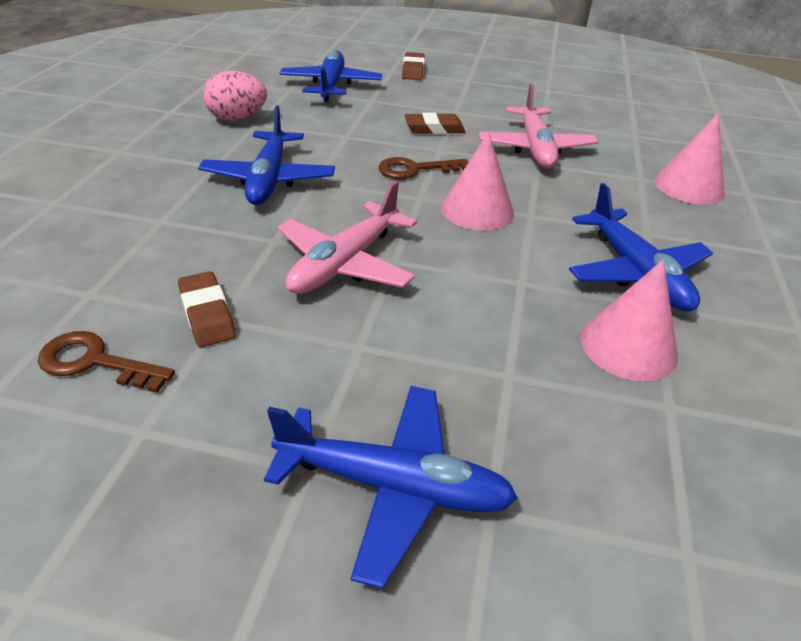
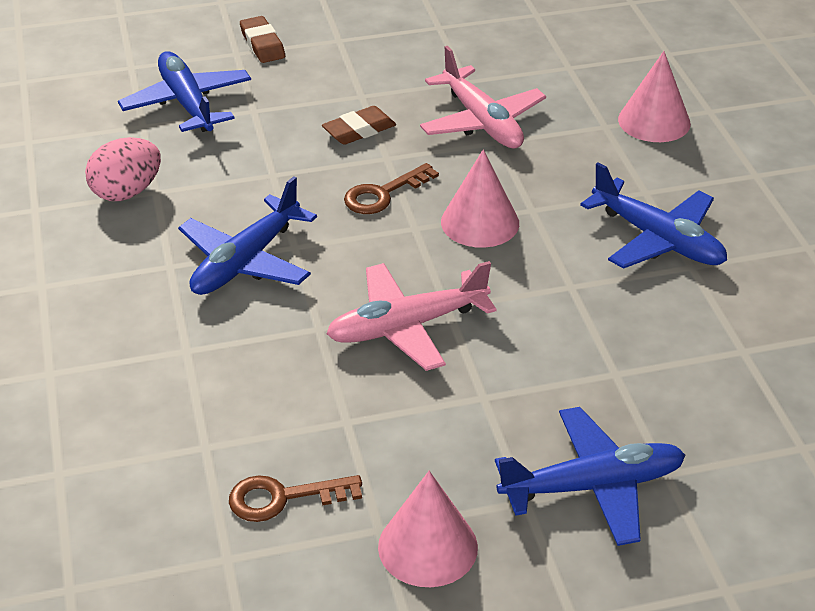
camera: 25 degrees left, 0 degrees up
brown eraser [178,271,236,347] -> none
blue plane [198,106,335,205] -> blue plane turned 60 degrees clockwise [178,176,317,295]
pink plane [277,181,417,294] -> pink plane turned 60 degrees clockwise [326,261,497,371]
pink cone [581,259,678,381] -> pink cone moved to [378,471,478,587]

